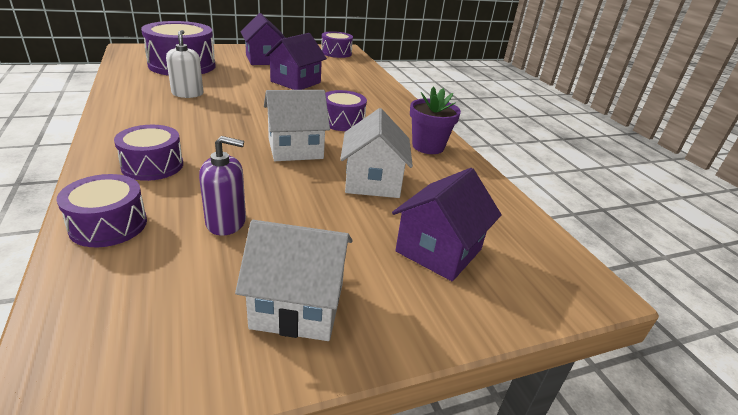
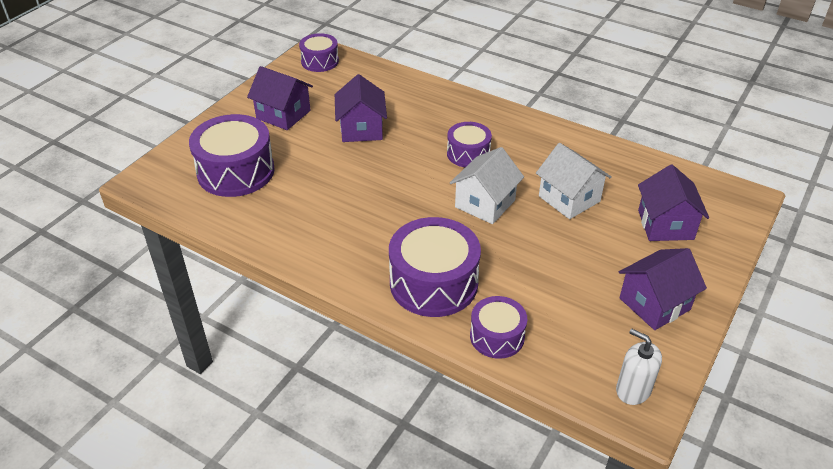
camera: 35 degrees left, 10 degrees up
purple drum [114,125,183,181] -> purple drum [389,217,481,317], size x1.72
white soap dispenser [166,30,203,98] -> white soap dispenser moved to [616,329,662,405]
purple soap dispenser [199,136,246,236] -> none
white house [235,220,353,341] -> purple house [619,248,707,330]
purple flower pot [410,87,461,154] -> none

